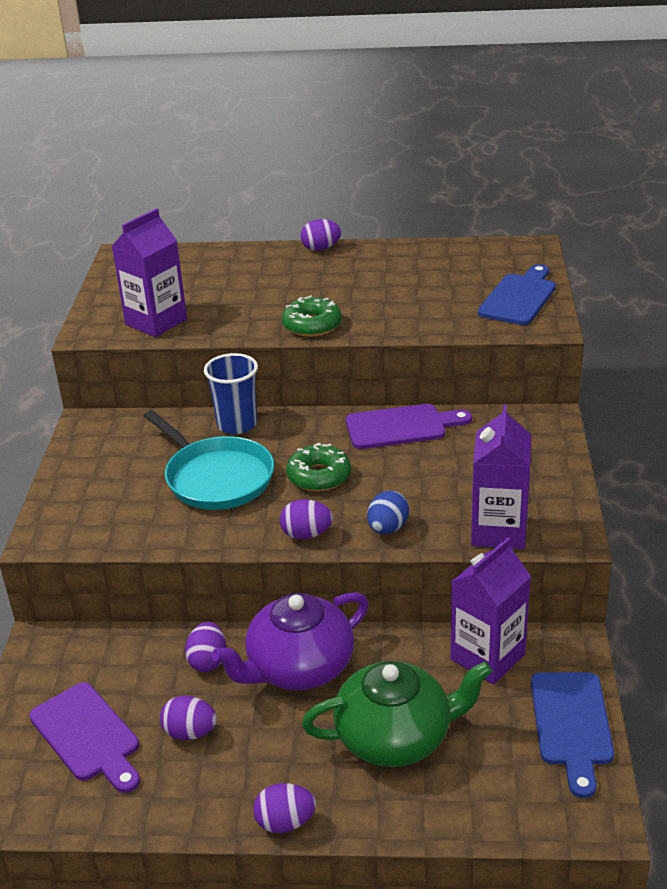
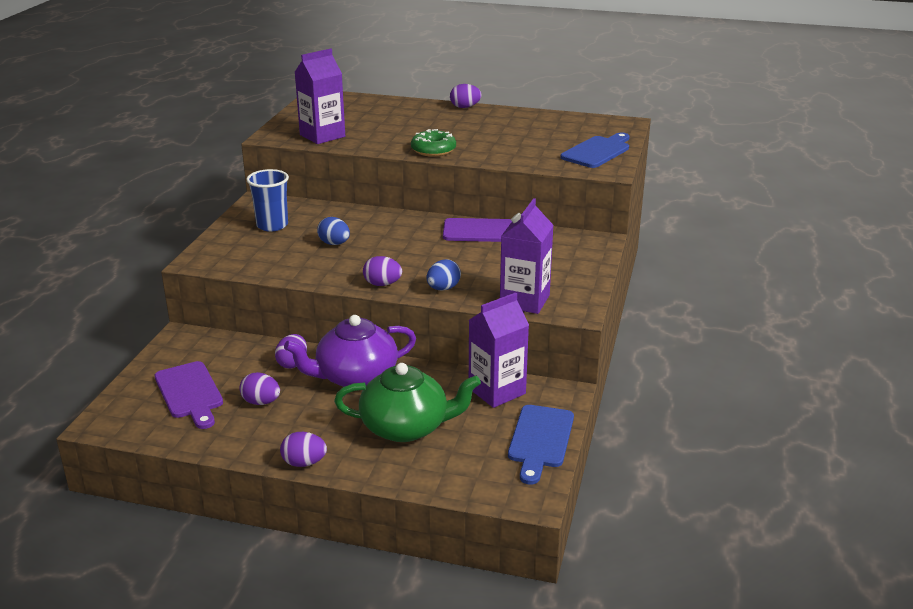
camera: 10 degrees right, 5 degrees down
turquoise pan [144,410,274,510] -> blue egg [317,217,350,245]
blue cup [204,353,258,434] -> blue cup moved to [246,169,289,232]
green donut [286,443,351,491] -> none

